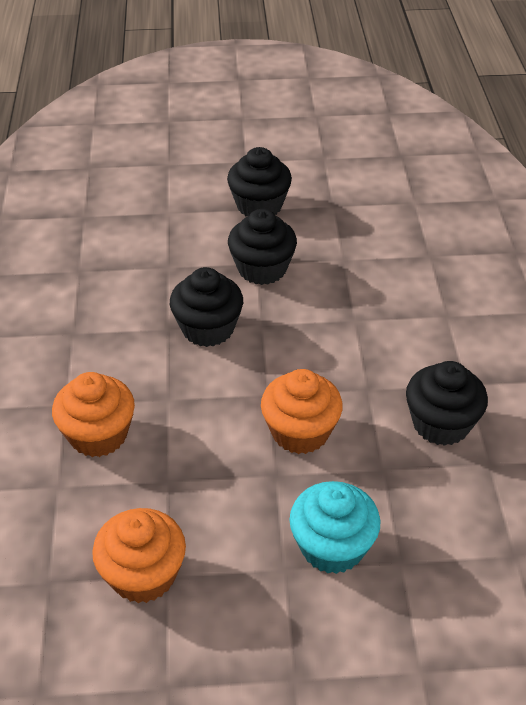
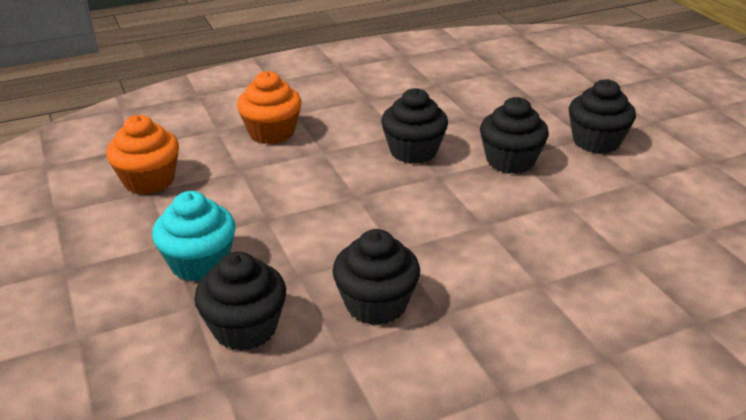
camera: 70 degrees right, 10 degrees down
orange cupcake [261,369,343,454] -> none
none -> black cupcake [194,251,286,351]

